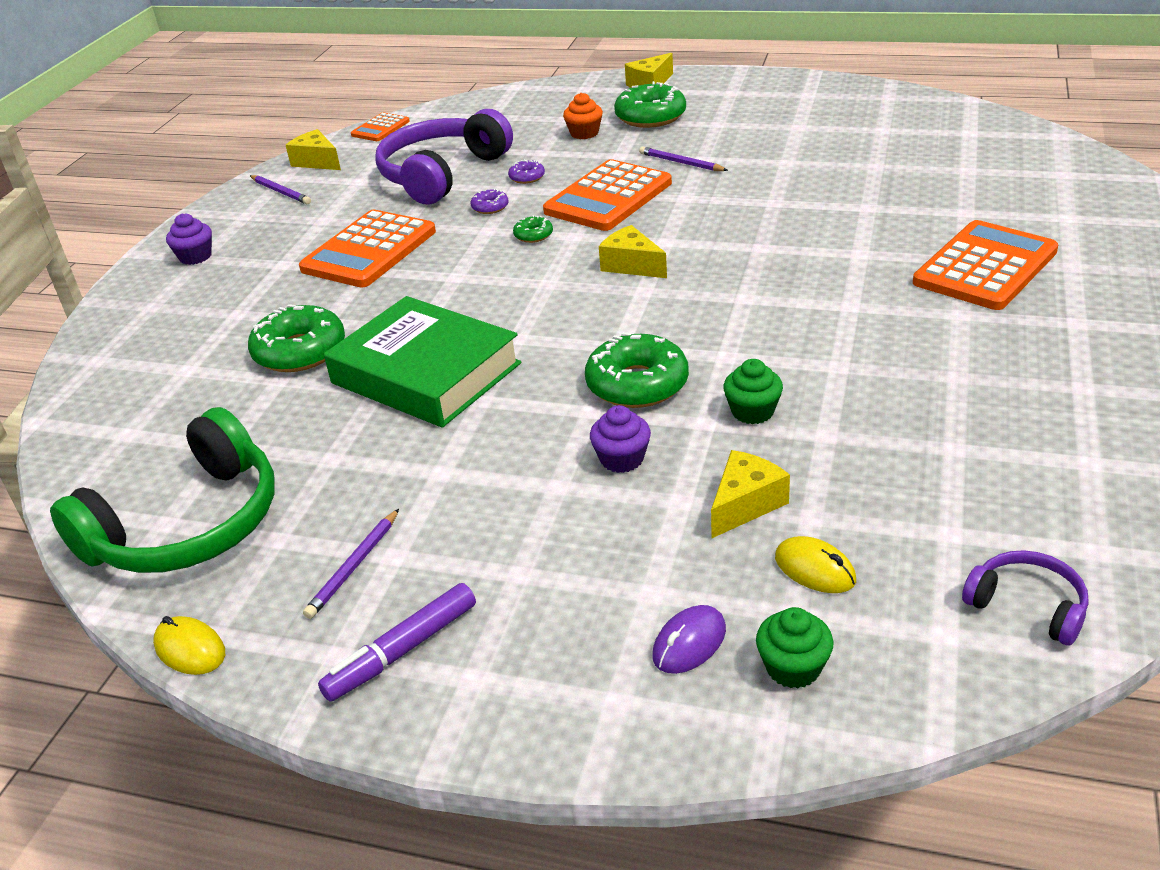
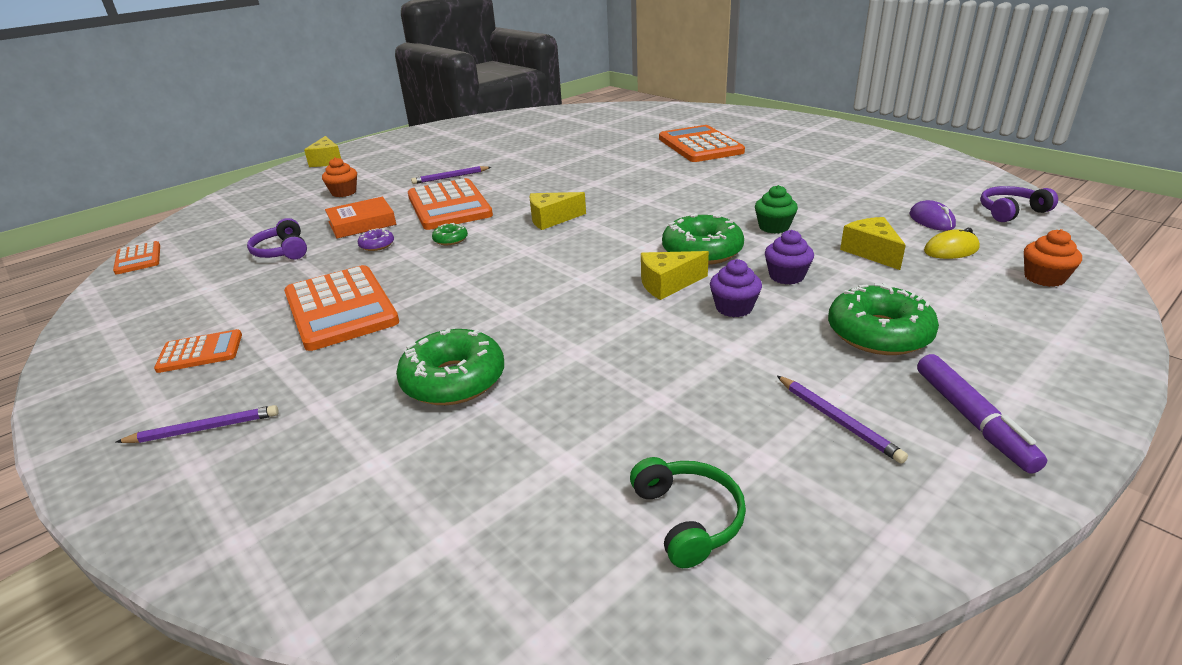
camera: 60 degrees left, 5 degrees down
green headphones [50,407,275,573] -> green headphones [630,457,746,568], size x0.48
yellow mouse [153,616,225,675] -> none
purple cupcake [166,213,212,265] -> purple cupcake moved to [710,259,762,317]
purple pencil [250,175,311,204] -> purple pencil moved to [116,405,279,443]
yellow cheese [286,129,341,170] -> yellow cheese moved to [641,251,709,300]
green book [324,296,521,428] -> none
purple headphones [375,109,513,204] -> purple headphones [247,218,307,260], size x0.48
purple donut [508,159,545,184] -> orange book [325,197,396,239]
green donut [614,81,686,128] -> green donut moved to [828,283,939,355]
purple mouse [652,605,726,674] -> purple mouse moved to [910,200,956,231]
green cupcake [756,607,834,689] -> orange cupcake [1024,229,1082,287]
none -> orange calculator [154,329,242,373]

